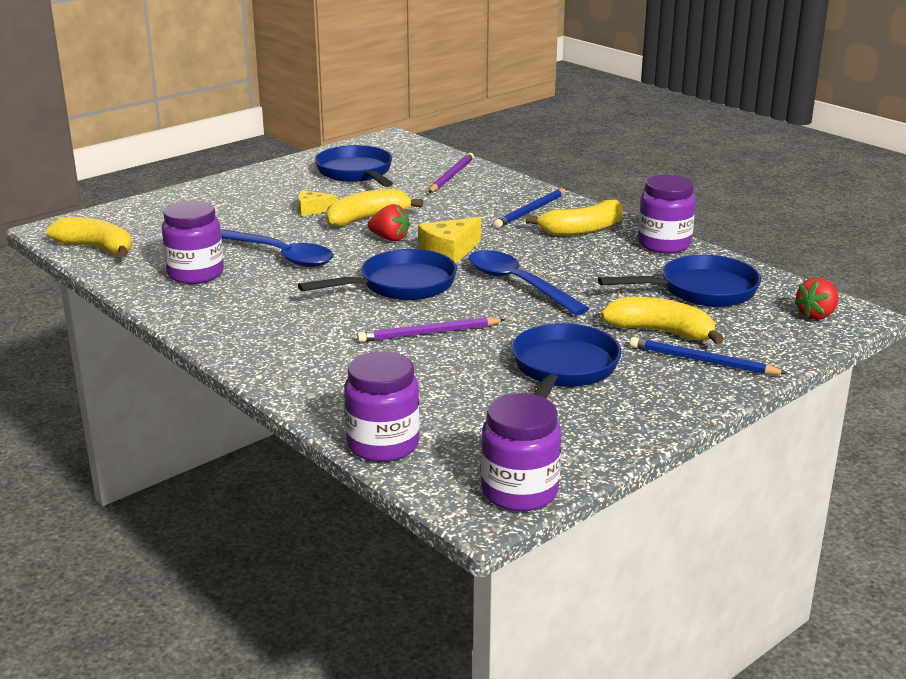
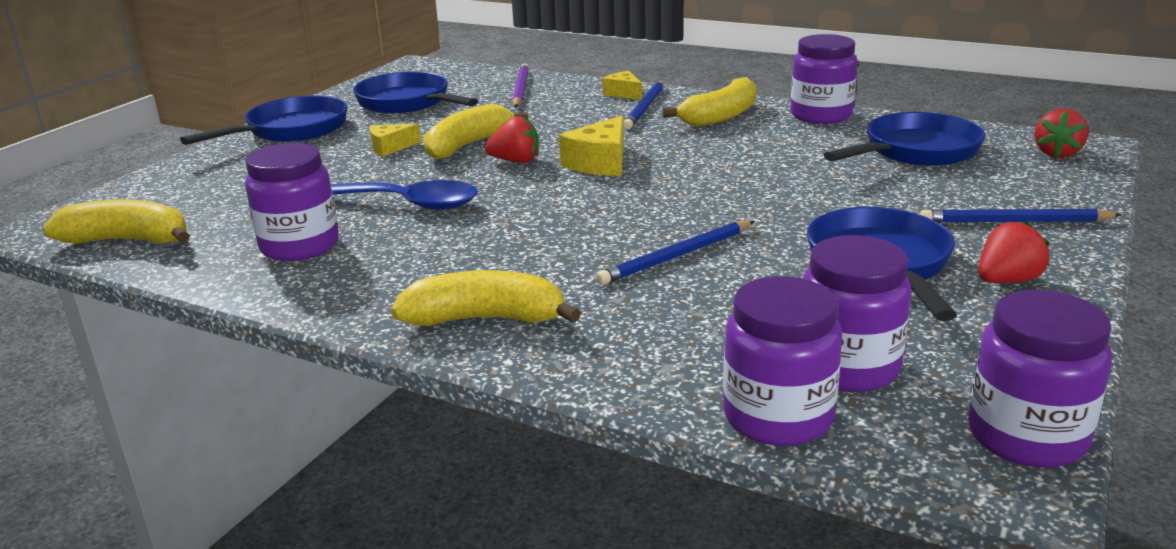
camera: 20 degrees left, 0 degrees up
blue pan [298,249,457,300] -> blue pan moved to [180,95,348,145]
purple pencil [357,317,506,342] -> blue pencil [595,221,754,285]
blue spoon [469,250,590,316] -> none
yellow banana [601,297,724,344] -> yellow banana moved to [391,270,581,326]
none -> yellow cheese [602,71,642,100]
none -> purple jar [802,235,912,392]
none -> red strawberry [978,221,1049,283]

